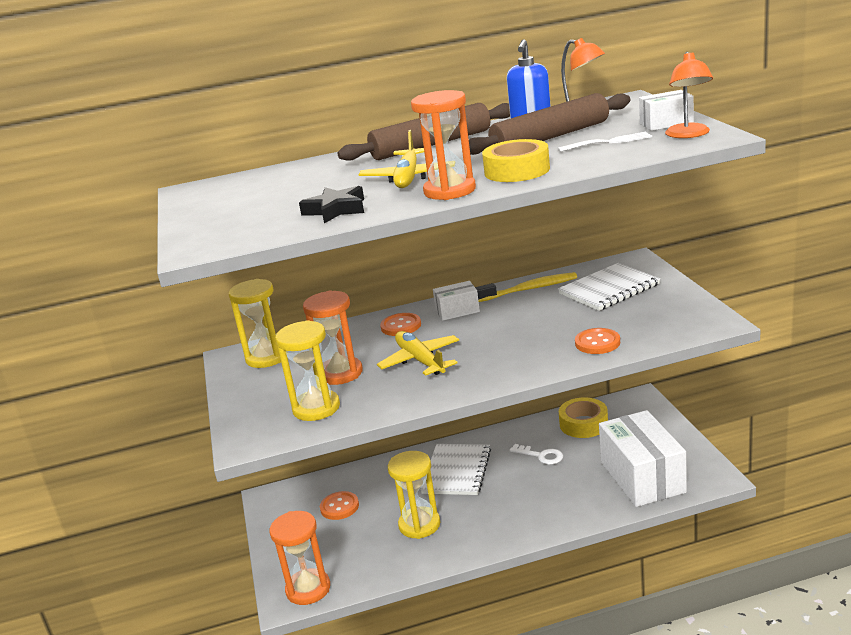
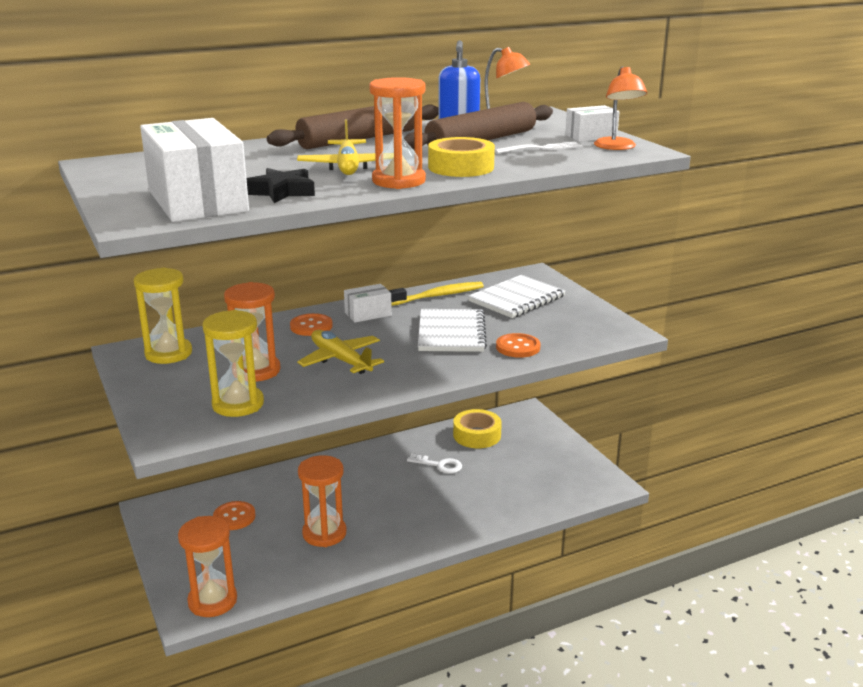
camera: 15 degrees left, 0 degrees up
yellow hourglass [388,451,440,539] -> orange hourglass [298,455,347,547]
white notebook [420,444,491,495] -> white notebook moved to [418,309,487,352]
white box [599,410,687,507] -> white box moved to [140,118,249,222]

